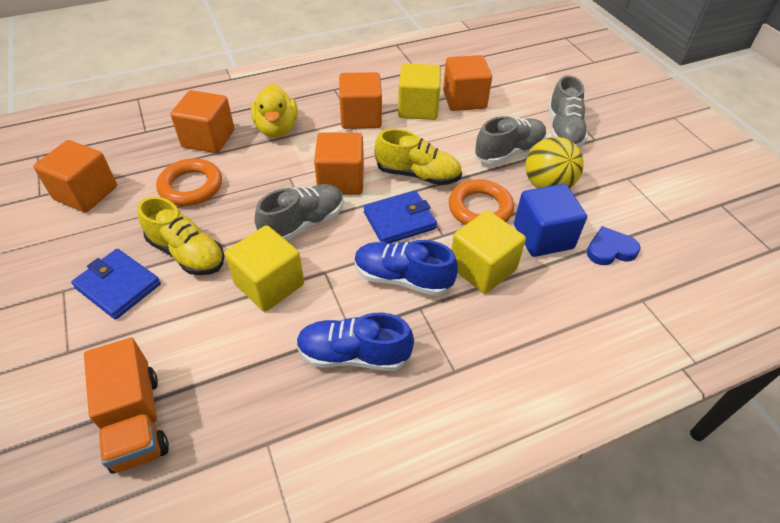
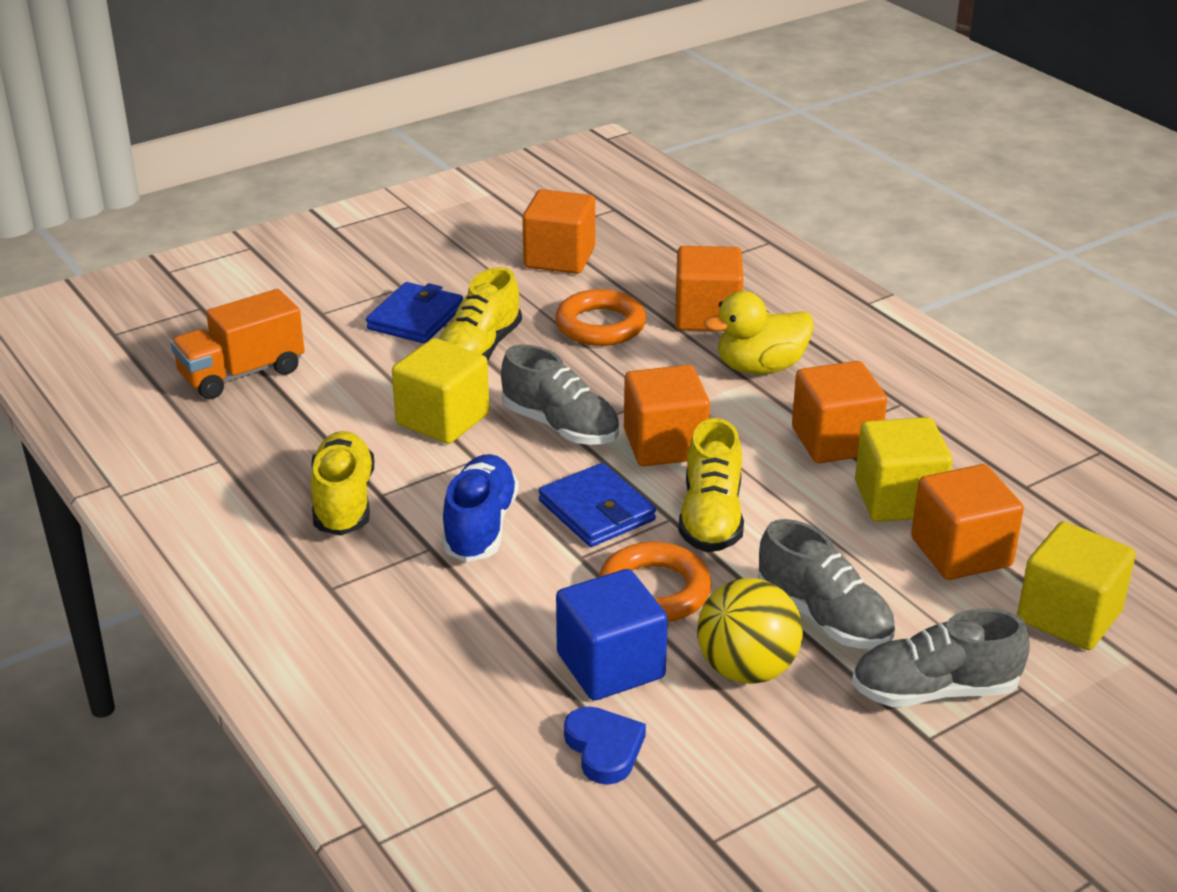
camera: 80 degrees right, 15 degrees down
blue shoe [296,313,414,371] -> yellow shoe [311,431,374,536]
yellow cube [451,210,526,294] -> yellow cube moved to [1017,521,1136,650]

